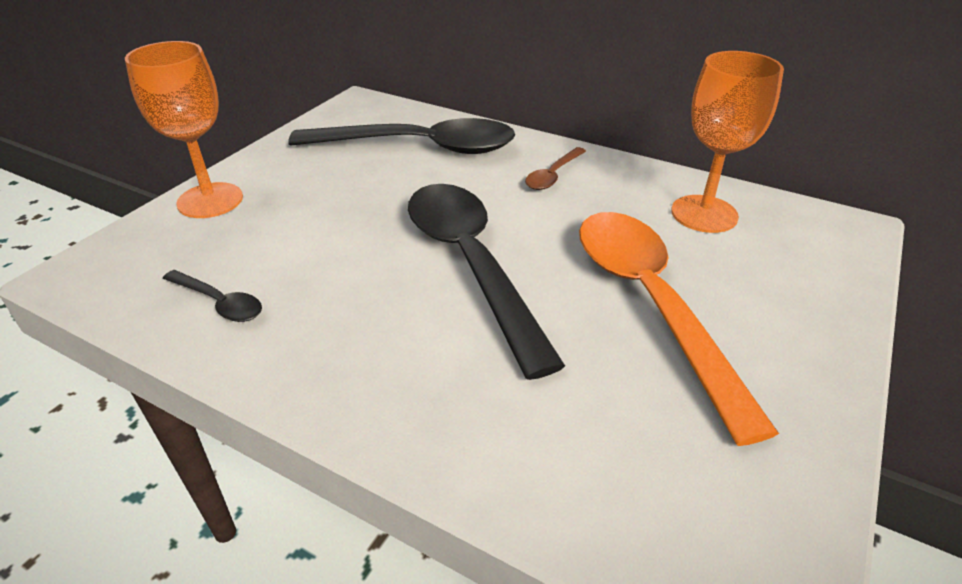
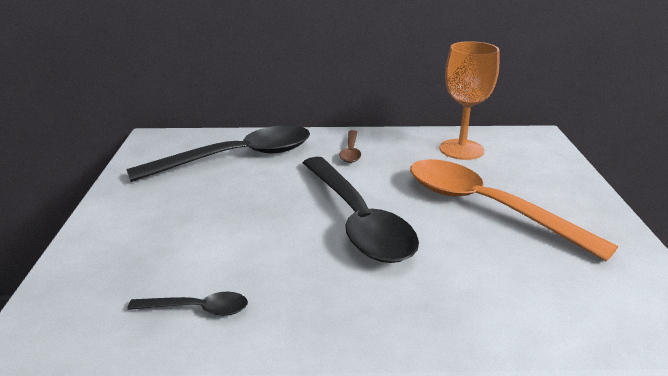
camera: 30 degrees left, 10 degrees down
orange goblet [125,41,243,218] -> none
black spoon [408,184,565,380] -> black spoon turned 150 degrees counterclockwise [303,157,419,263]

